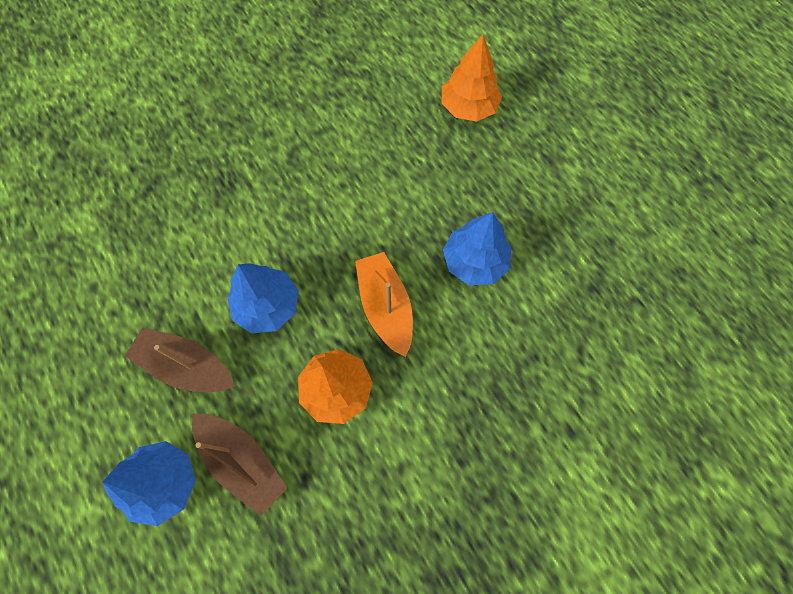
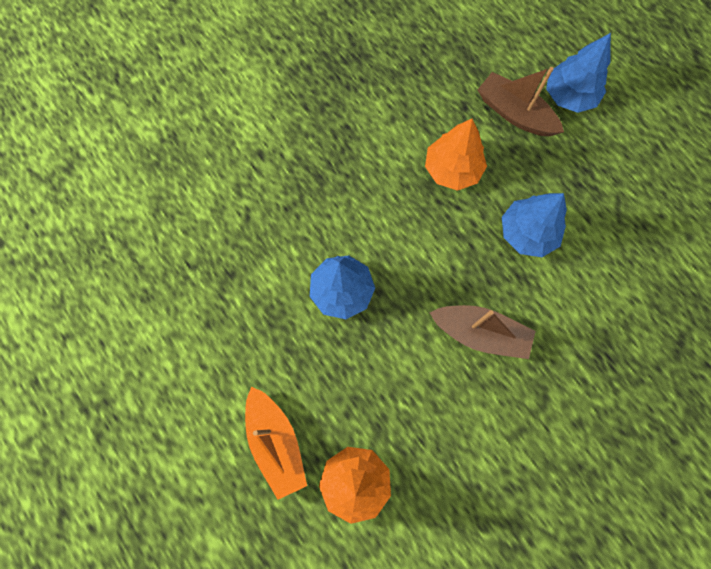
camera: 175 degrees right, 5 degrees up
brown boat [125,327,235,392] -> brown boat moved to [430,305,536,359]
orange boat [355,252,413,357] -> orange boat moved to [245,387,307,500]

